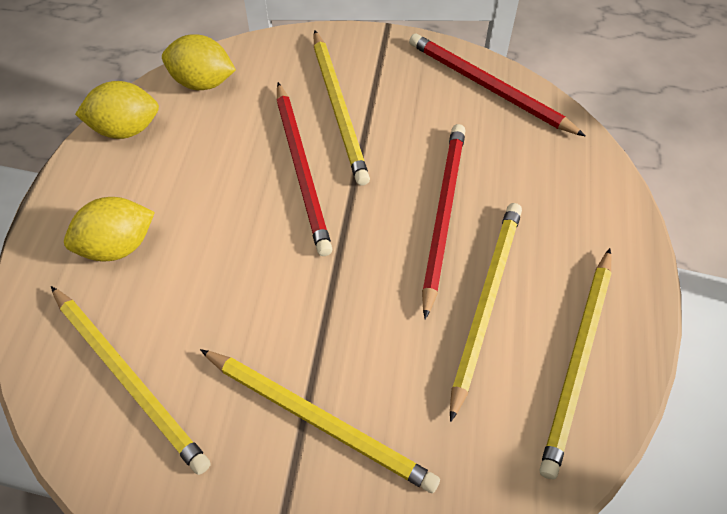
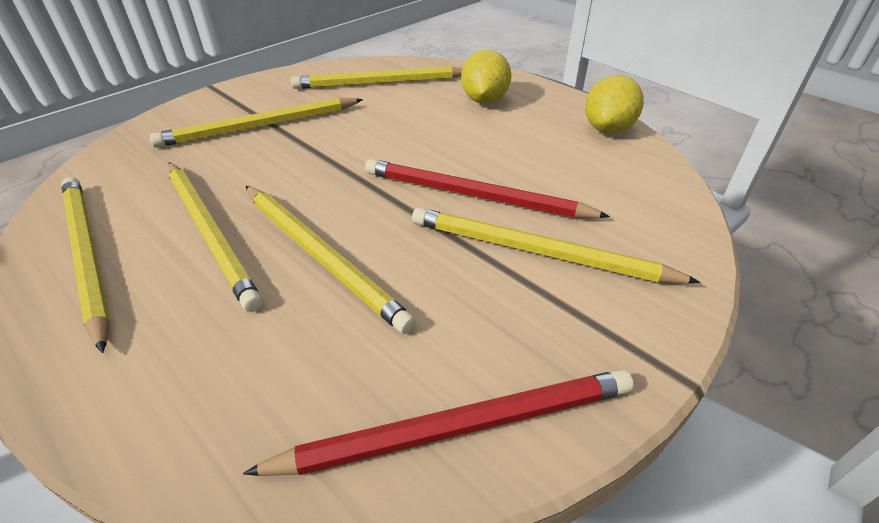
camera: 125 degrees right, 15 degrees down
yellow lemon [162,34,236,90] -> none
red pencil [422,124,465,320] -> yellow pencil [246,186,416,334]

